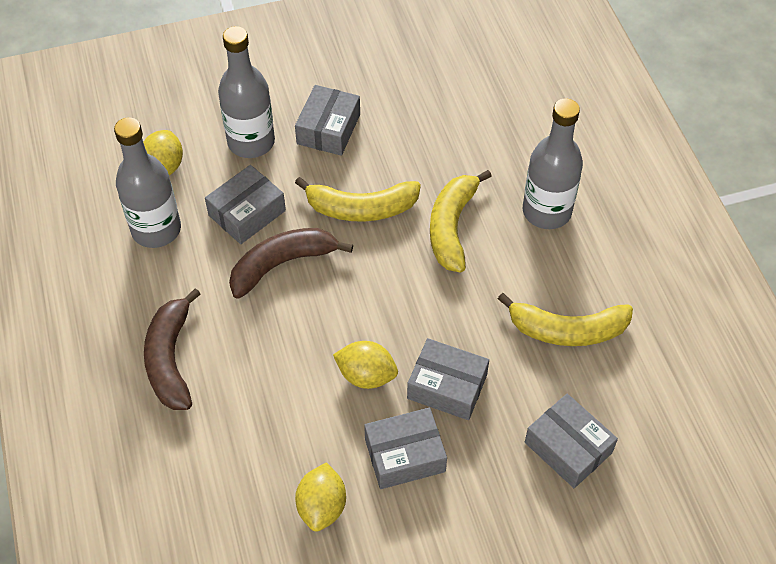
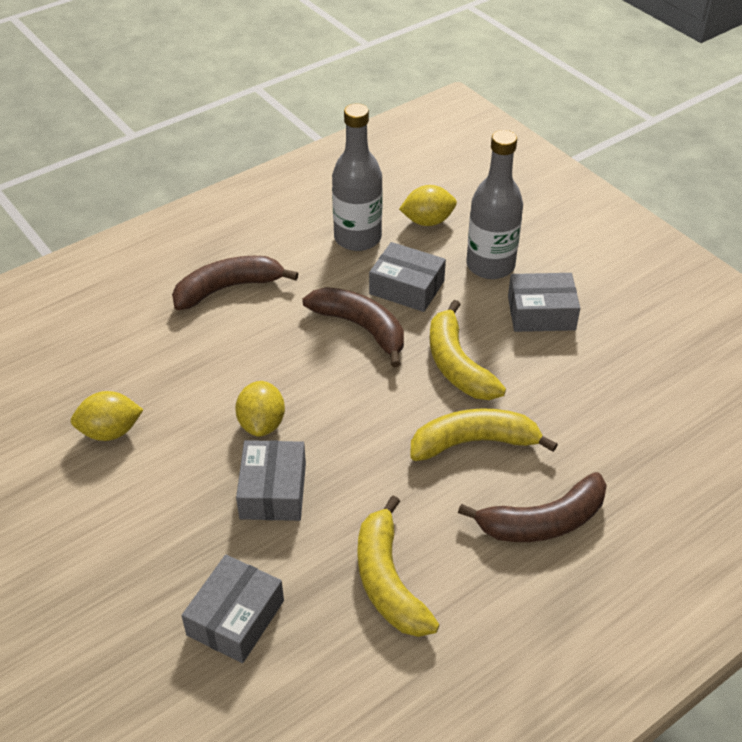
camera: 70 degrees right, 10 degrees down
grey box [364,408,447,489] -> none
grey bottle [523,99,583,229] -> brown banana [458,472,607,542]

